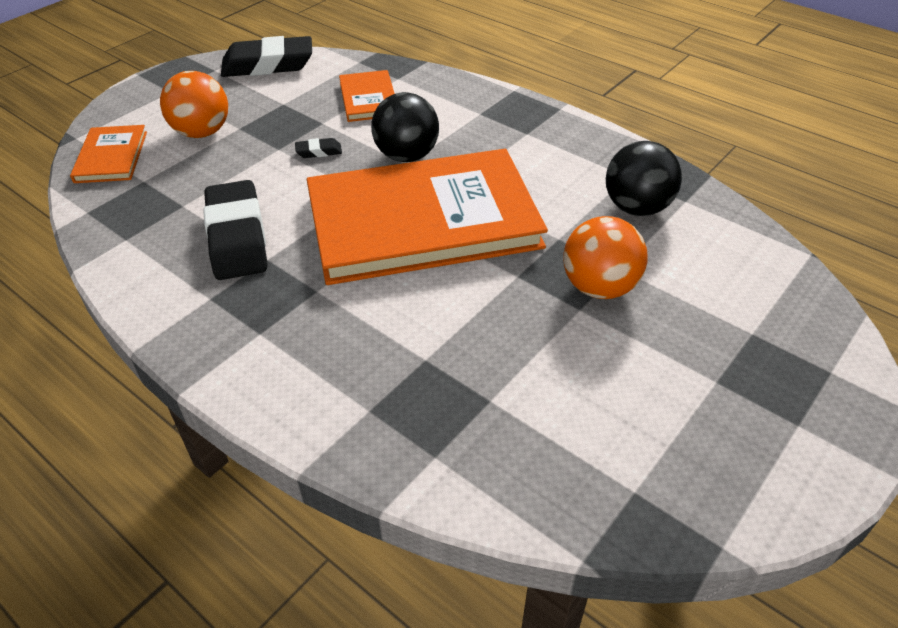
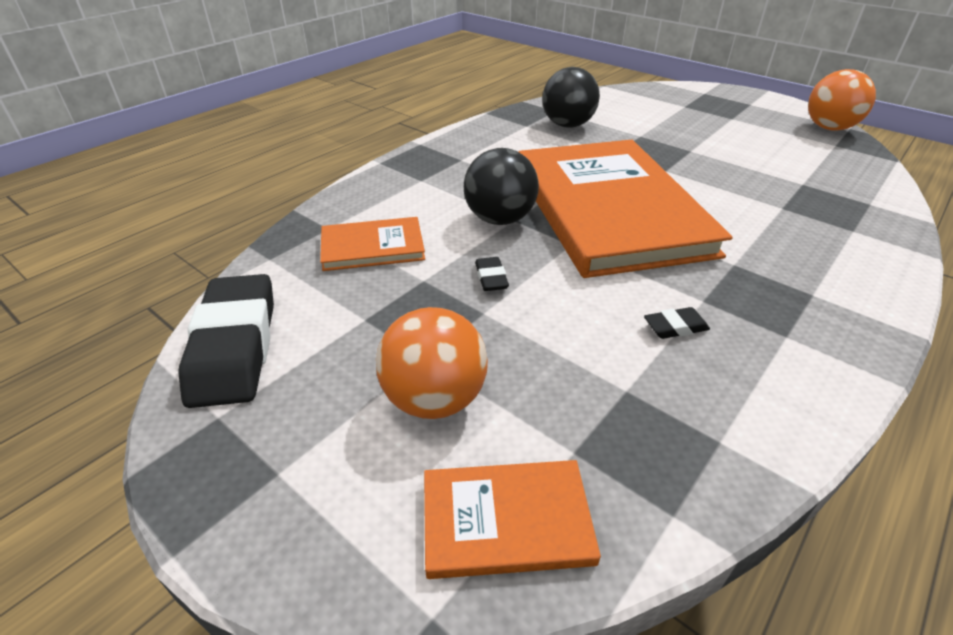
camera: 90 degrees left, 5 degrees down
black eraser [203,180,267,280] -> black eraser [644,307,710,339], size x0.42
orange ball [563,216,648,299] -> orange ball moved to [808,69,876,131]

